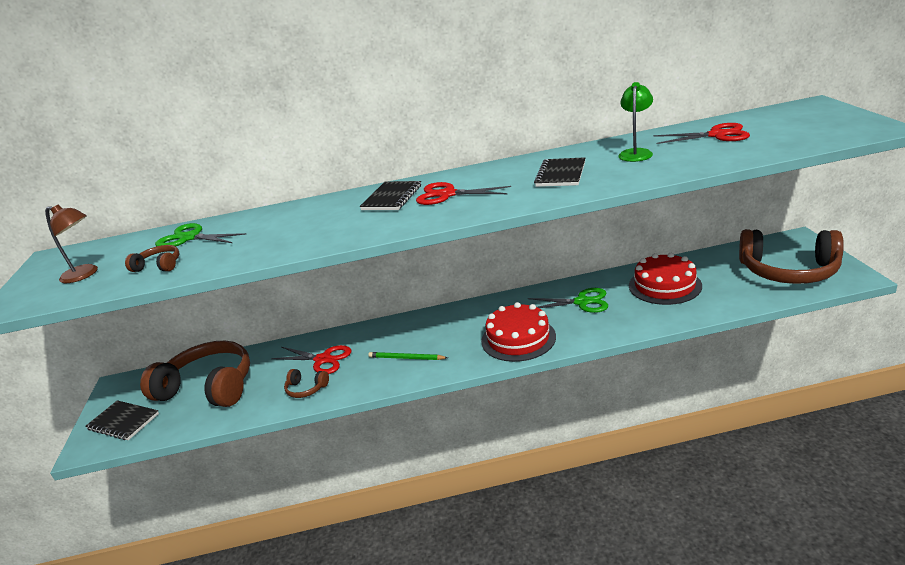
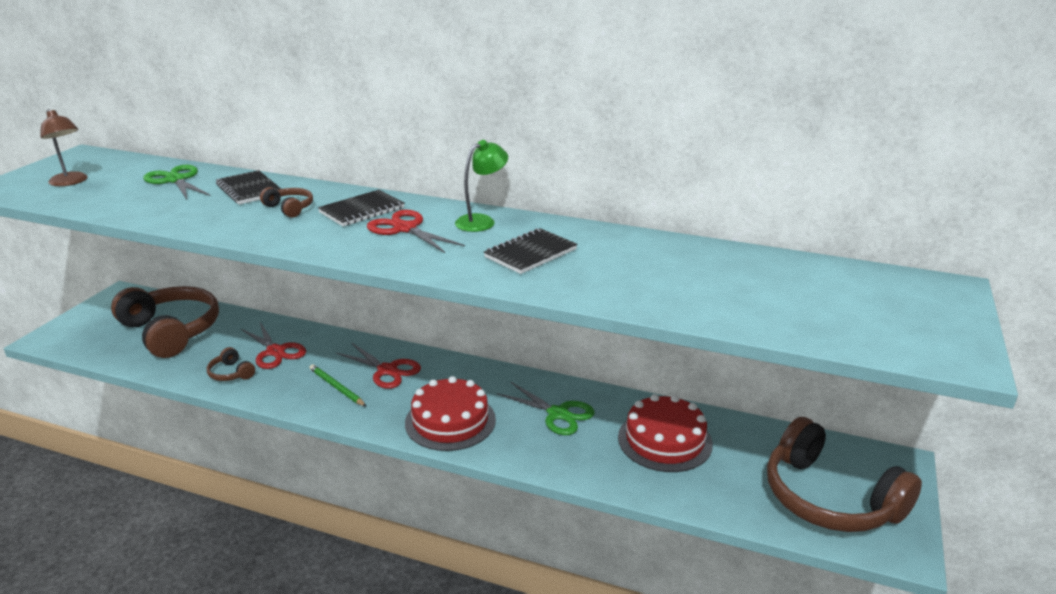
camera: 25 degrees right, 0 degrees up
black notebook [85,400,159,440] -> black notebook moved to [216,170,281,204]
brown headphones [125,245,179,272] -> brown headphones moved to [260,187,313,218]
green lamp [618,82,653,162] -> green lamp moved to [455,140,508,232]
red scissors [654,123,750,144] -> red scissors moved to [336,342,421,389]

